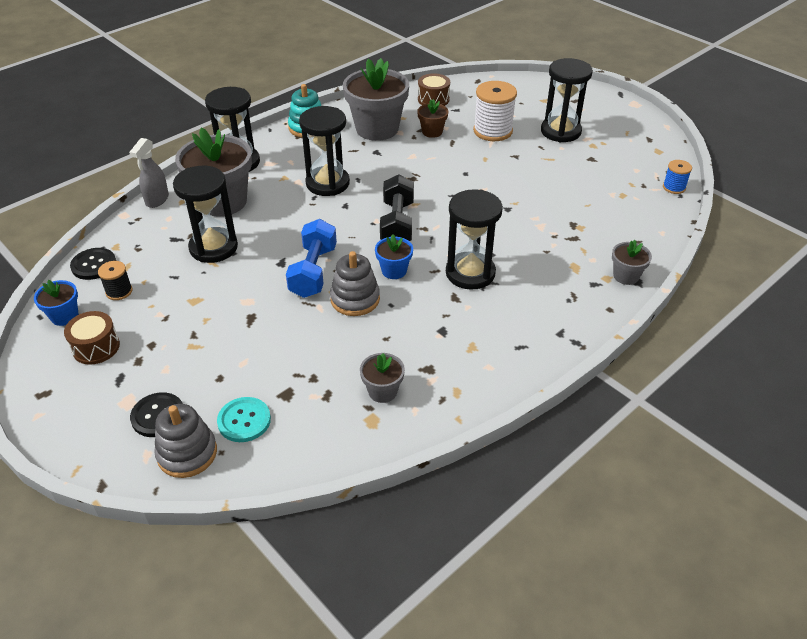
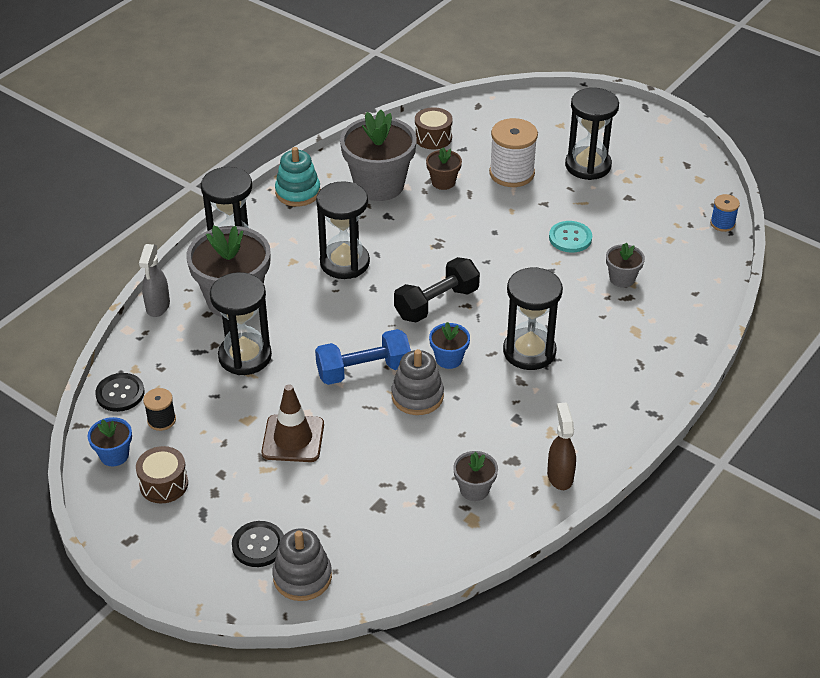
camera: 10 degrees left, 0 degrees up
turquoise button [217,397,271,442] -> turquoise button moved to [549,221,592,253]
blue dumbbell [286,219,337,298] -> blue dumbbell turned 75 degrees clockwise [315,329,411,385]
black dumbbell [380,175,414,241] -> black dumbbell turned 60 degrees clockwise [394,257,480,323]
grey flower pot [612,240,652,285] -> grey flower pot moved to [606,243,645,288]
none -> brown traffic cone [261,384,324,462]
none -> brown spray bottle [547,403,576,490]

